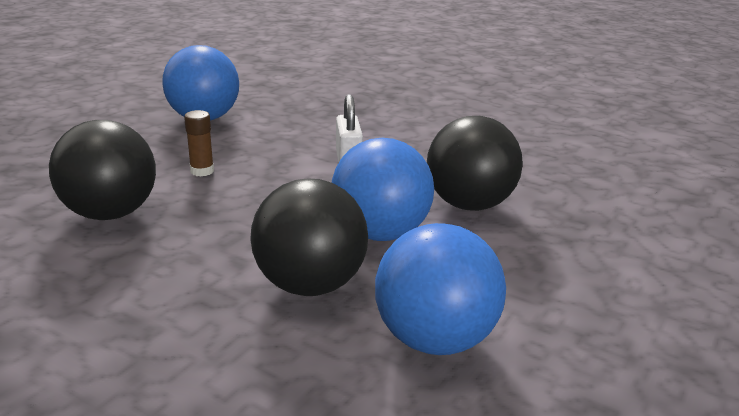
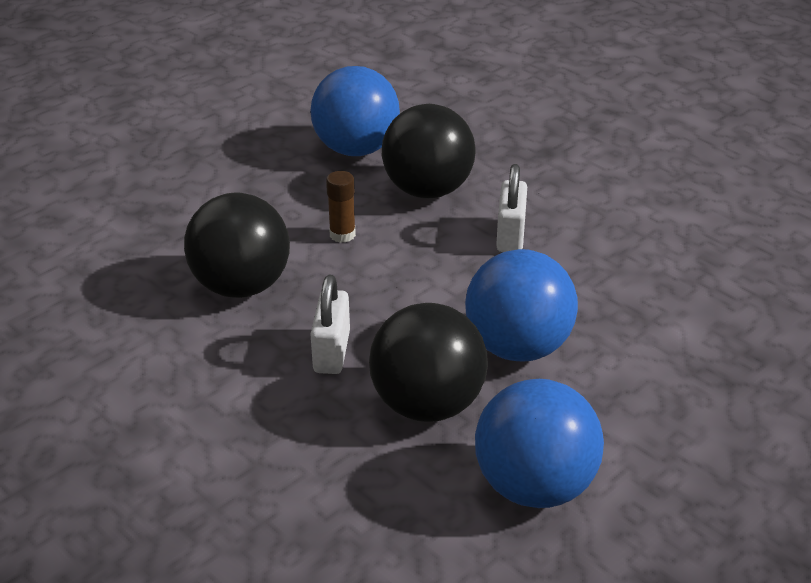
camera: 15 degrees right, 10 degrees up
black ball [427,116,523,211] -> black ball moved to [382,104,475,198]
none -> white padlock [310,275,350,374]

